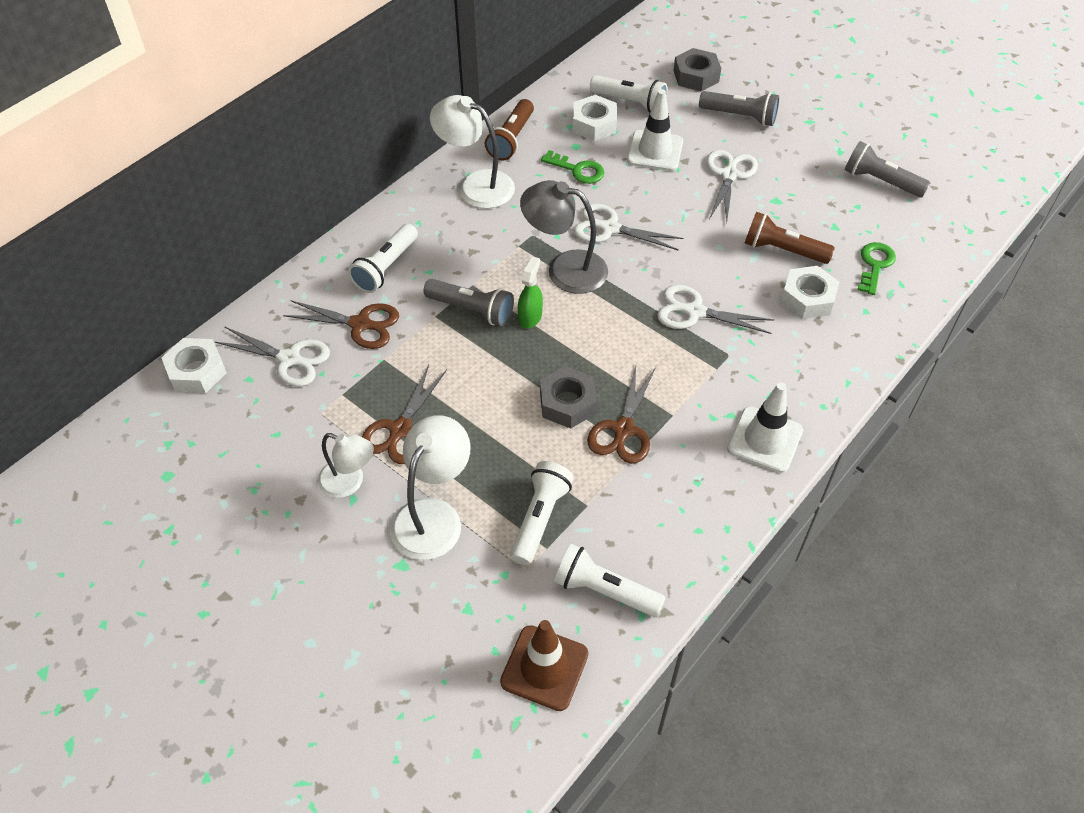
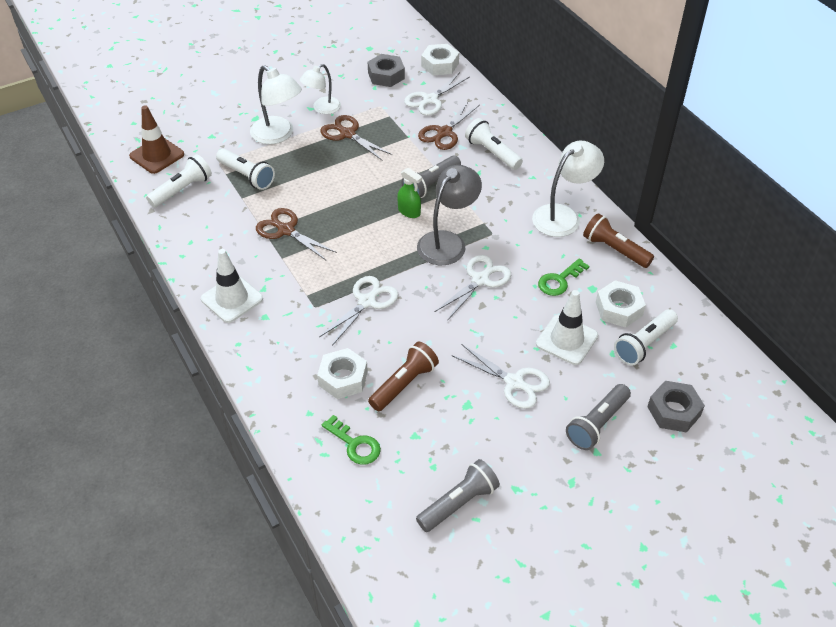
camera: 110 degrees right, 5 degrees down
grey nut [540,366,597,428] -> grey nut moved to [368,54,405,87]

